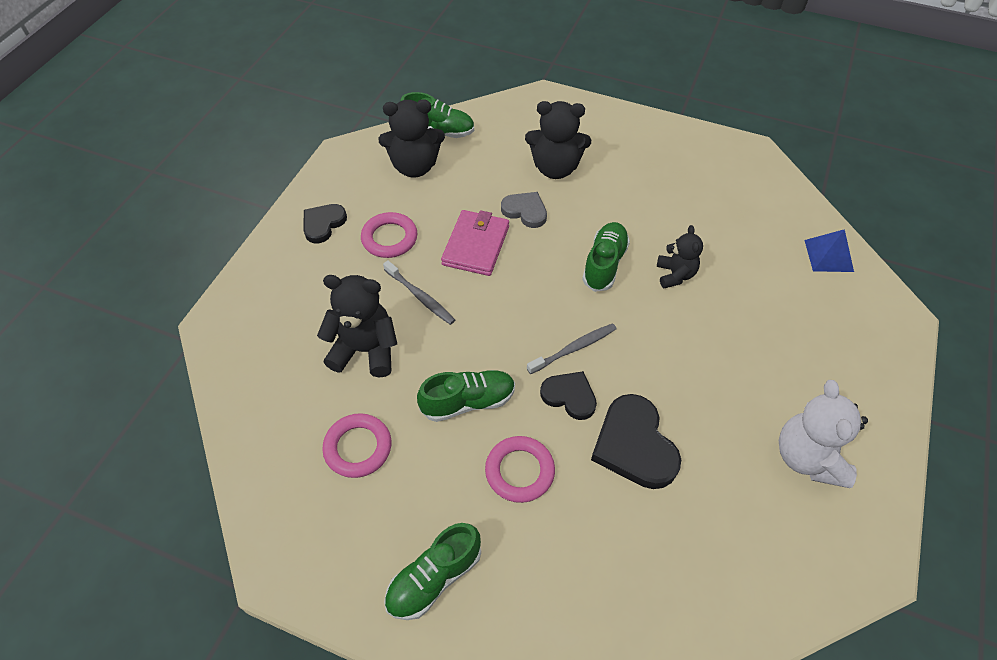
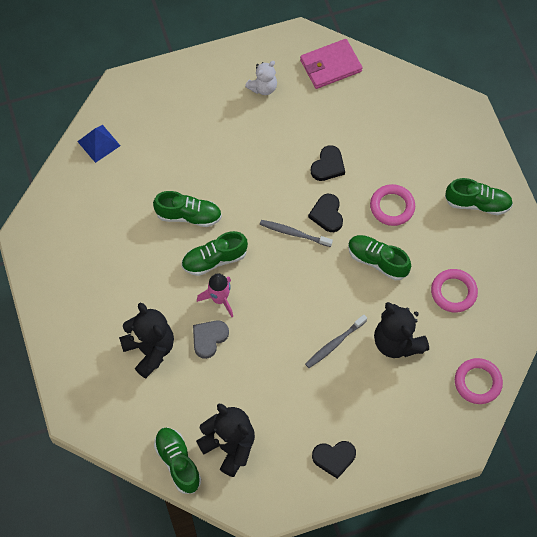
camera: 130 degrees left, 10 degrees up
pink ring [361,212,417,258] -> pink ring moved to [455,358,503,404]
grey toothbrush [383,260,455,325] -> grey toothbrush turned 135 degrees counterclockwise [305,315,367,368]
pink wallet [441,210,509,276] -> pink wallet moved to [300,39,362,89]
grey heart [501,192,547,228] -> grey heart turned 45 degrees clockwise [193,320,229,359]
black heart [591,394,681,489] -> black heart [311,145,345,181], size x0.62
black teddy bear [657,225,703,288] -> green shoe [153,191,222,227]
white teddy bear [779,380,868,488] -> white teddy bear [245,61,277,95], size x0.62
none -> pink rocket [197,273,233,317]

